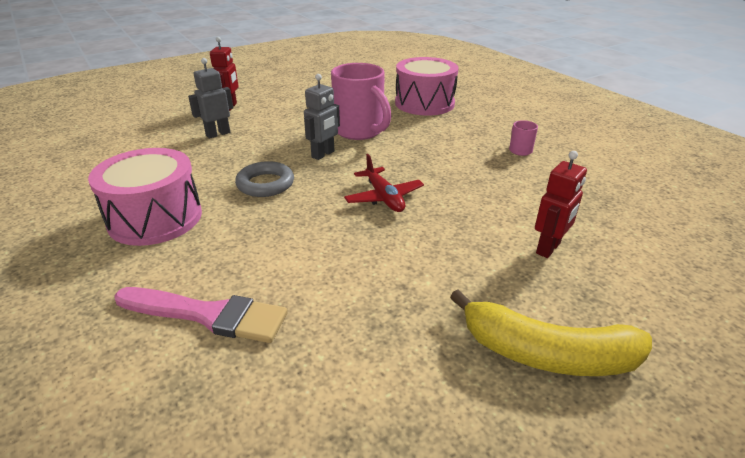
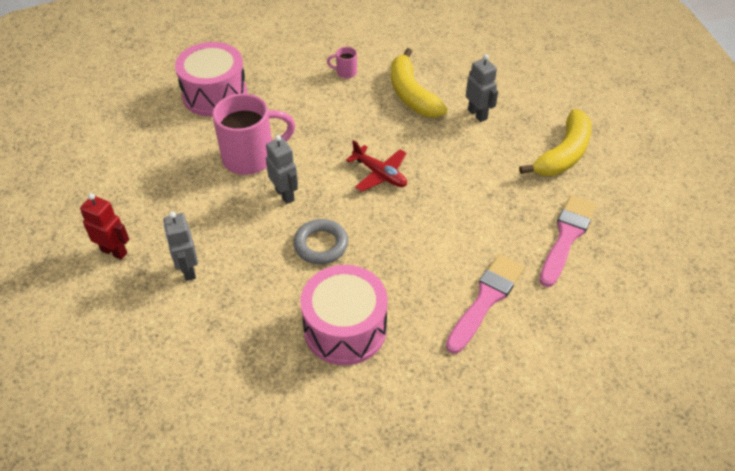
camera: 70 degrees left, 15 degrees up
red plane [344,154,424,212] -> red plane turned 45 degrees clockwise [346,140,407,192]
red robot [535,151,587,258] -> grey robot [466,54,498,122]
none -> yellow banana [391,48,448,118]
none -> pink brush [539,195,596,287]

